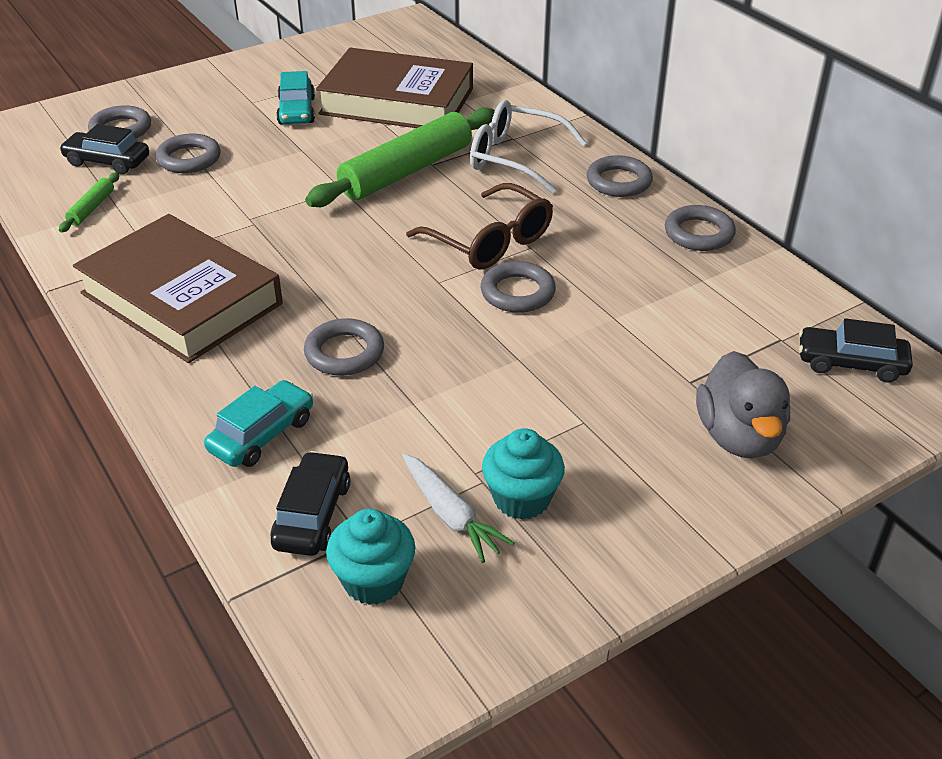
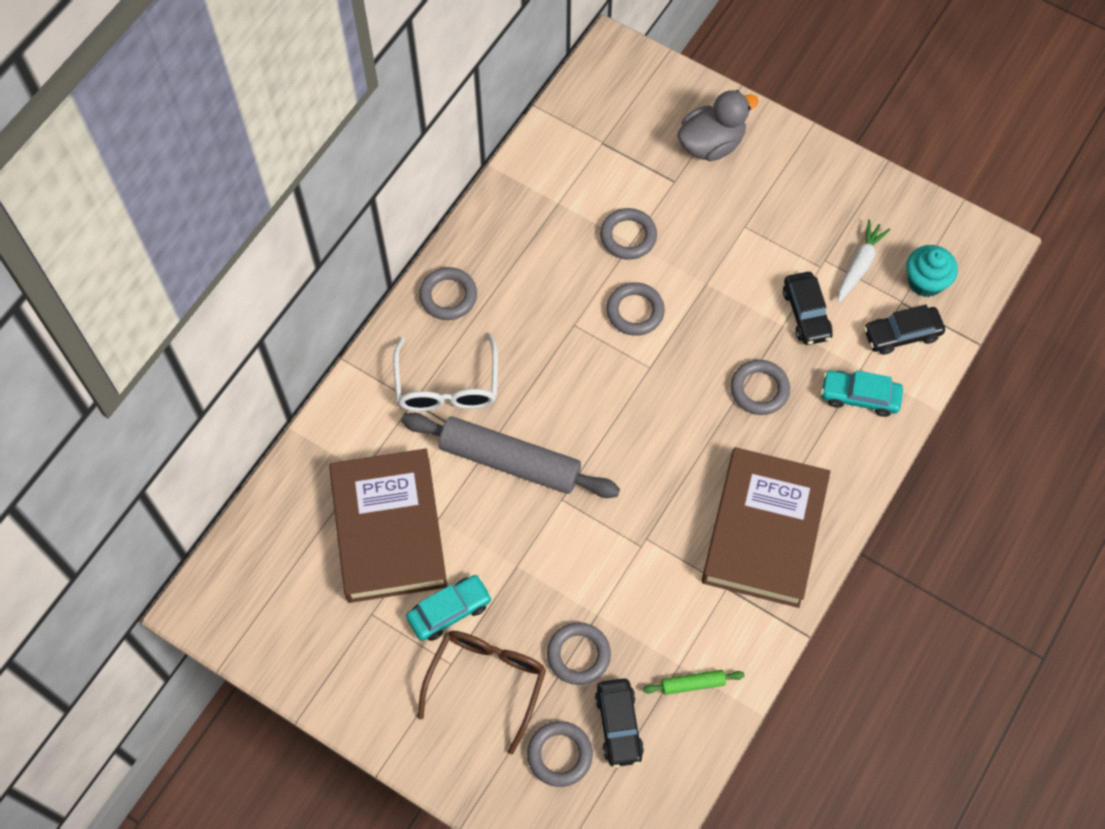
camera: 115 degrees left, 25 degrees up
green rolling pin [305,107,495,207] -> grey rolling pin [401,413,620,498]
brown glasses [406,183,553,269] -> brown glasses moved to [418,631,546,754]
turquoise cupcake [482,428,565,520] -> none
grey ring [665,205,736,251] -> grey ring moved to [600,208,657,260]
black car [799,318,913,383] -> black car moved to [783,272,833,345]

